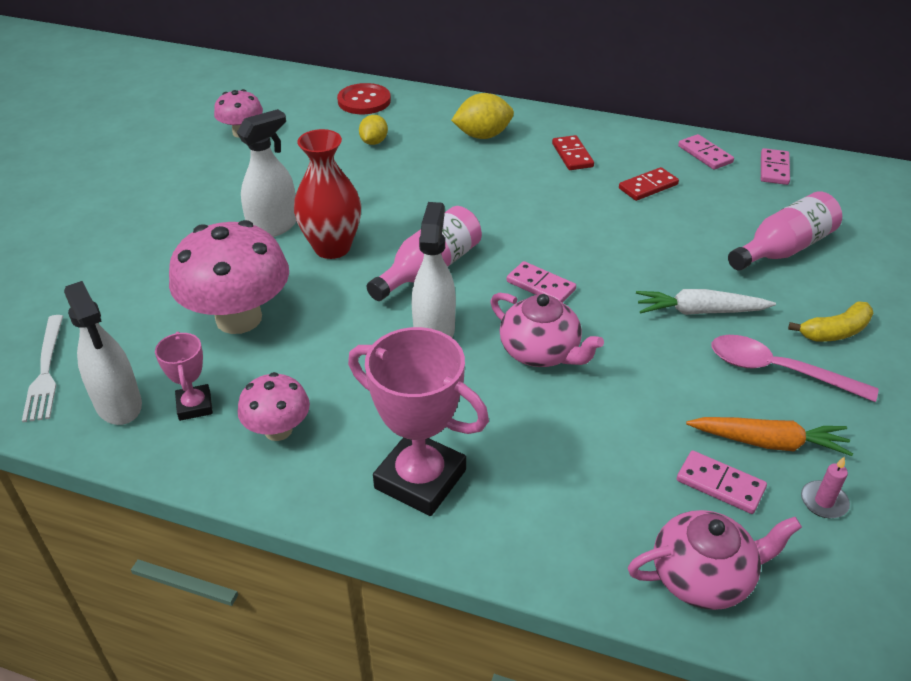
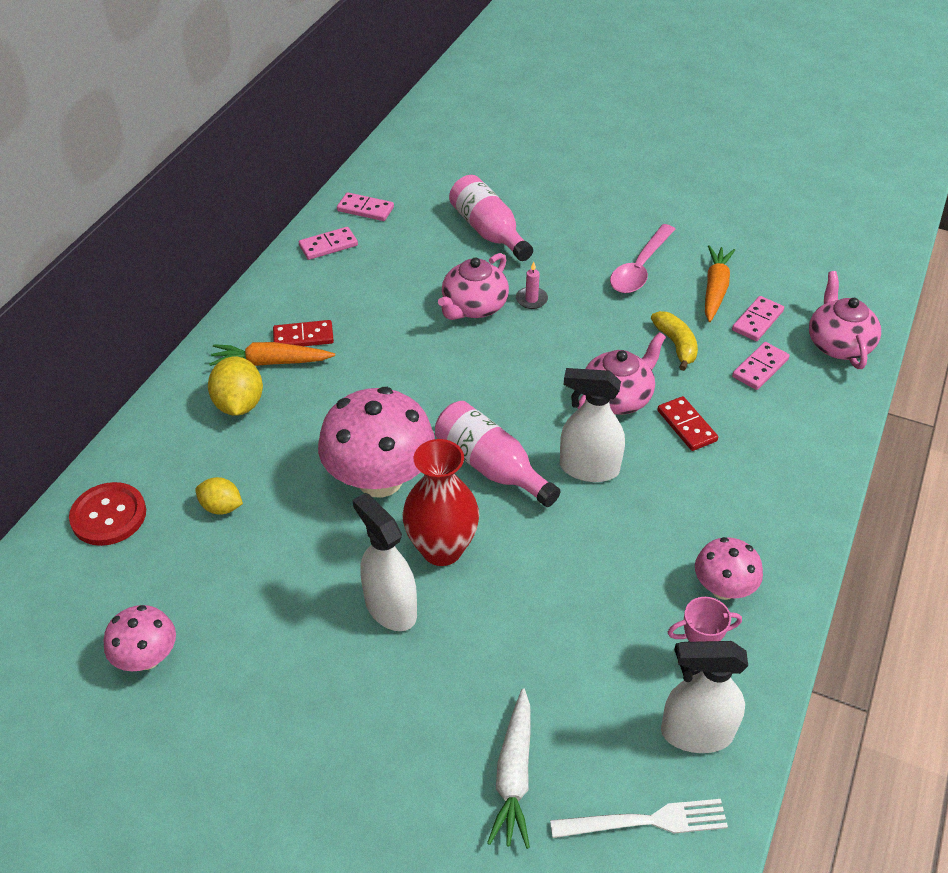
camera: 85 degrees left, 5 degrees up
white spray bottle [64,281,142,425] -> white spray bottle turned 150 degrees counterclockwise [661,641,748,753]
pink mushroom [169,220,289,334] -> pink mushroom moved to [318,387,435,498]
pink trophy [348,327,489,516] -> none
pink domino [507,261,576,303] -> pink domino moved to [732,342,790,390]
red domino [619,167,679,201] -> red domino moved to [657,396,718,451]
white carrot [636,289,776,315] -> white carrot moved to [487,688,530,849]
yellow banana [788,301,873,342] -> yellow banana moved to [651,311,698,371]
pink candle [801,457,850,518] -> pink candle moved to [516,261,548,309]
none -> orange carrot [209,342,335,366]
none -> pink teapot [438,253,509,320]

